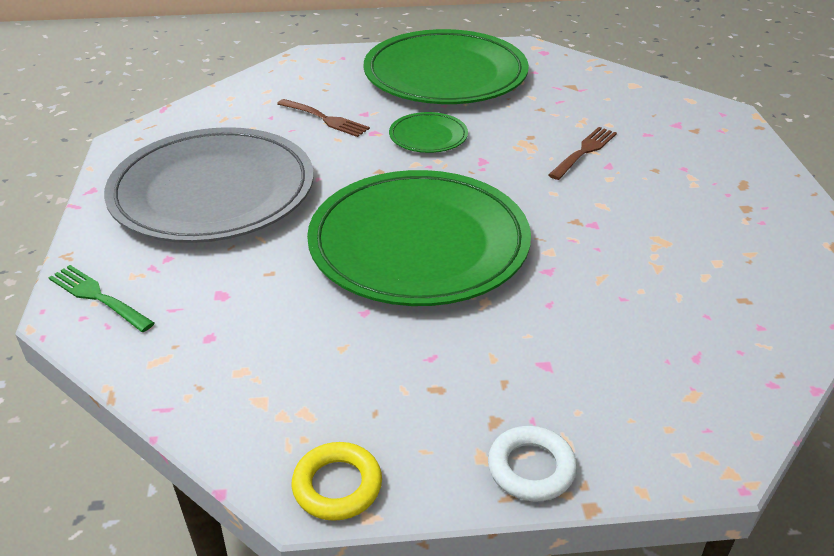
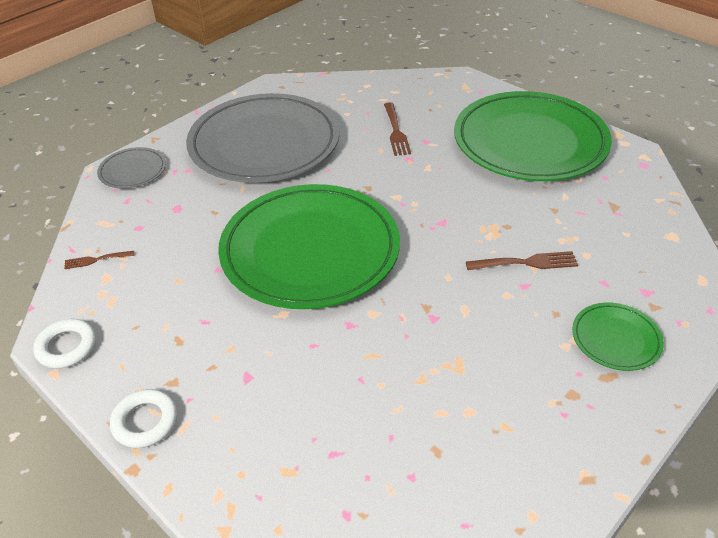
camera: 50 degrees right, 5 degrees up
green fork [48,265,155,332] -> grey plate [97,147,166,189]
yellow ring [292,442,382,521] -> white ring [33,319,96,369]
green plate [389,112,468,153] -> green plate moved to [572,303,664,371]
none -> brown fork [64,251,134,269]

